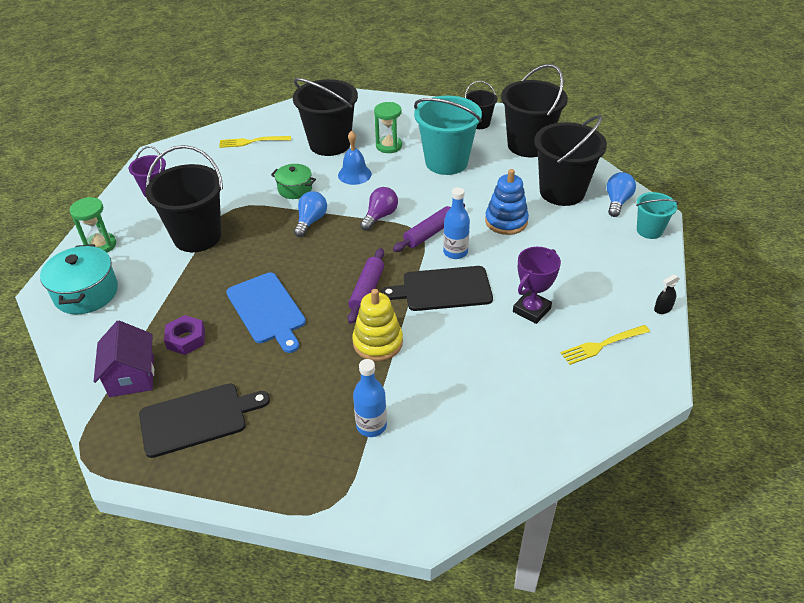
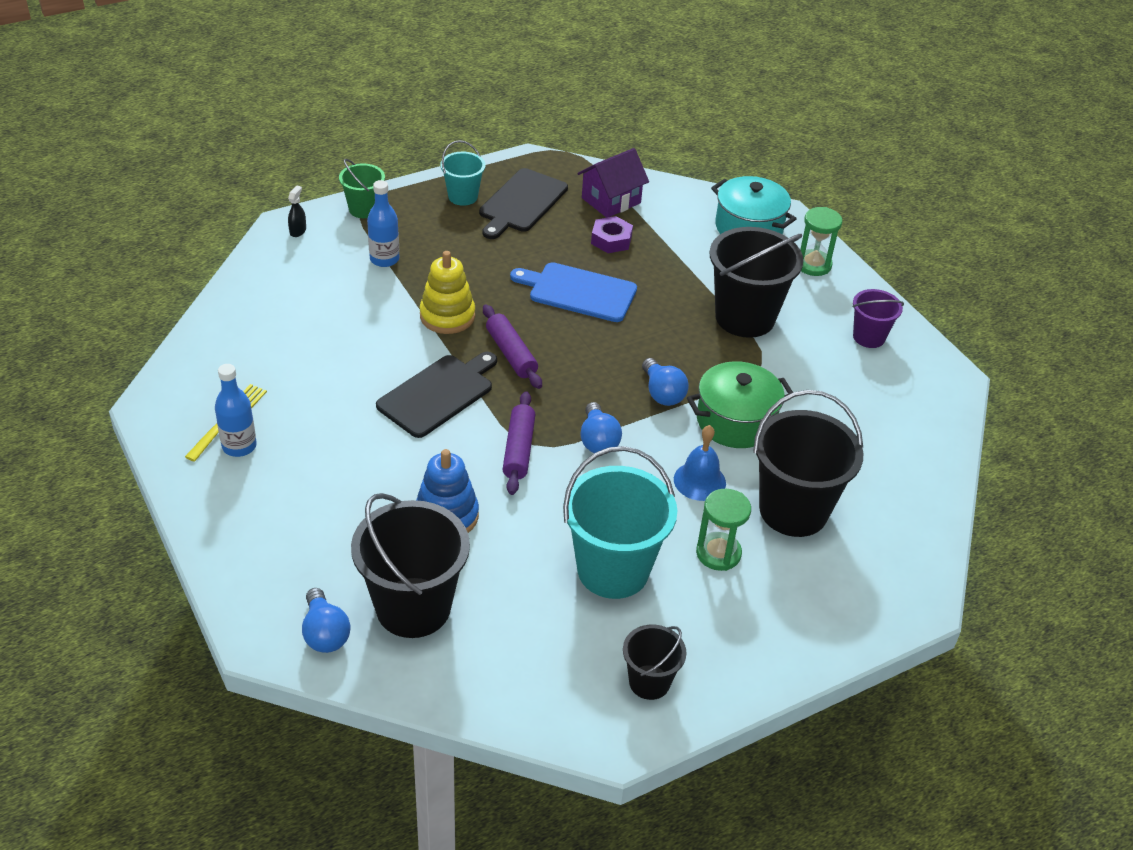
camera: 135 degrees right, 0 degrees up
purple house [93,320,154,397] -> purple house turned 75 degrees counterclockwise [577,148,649,218]
yellow fork [219,136,291,148] -> none
green pot [271,164,316,199] -> green pot [687,361,793,448], size x1.59
purple light bulb [360,187,398,231] -> blue light bulb [580,402,622,453]
blue bottle [443,187,470,259] -> blue bottle moved to [215,364,257,457]
black bucket [501,64,568,157] -> none
purple trophy [513,247,561,324] -> none
turquoise bucket [636,192,679,239] -> turquoise bucket moved to [440,140,485,206]
black spray bottle [654,274,680,314] -> black spray bottle moved to [288,186,306,237]
none -> green bucket [339,159,385,218]

